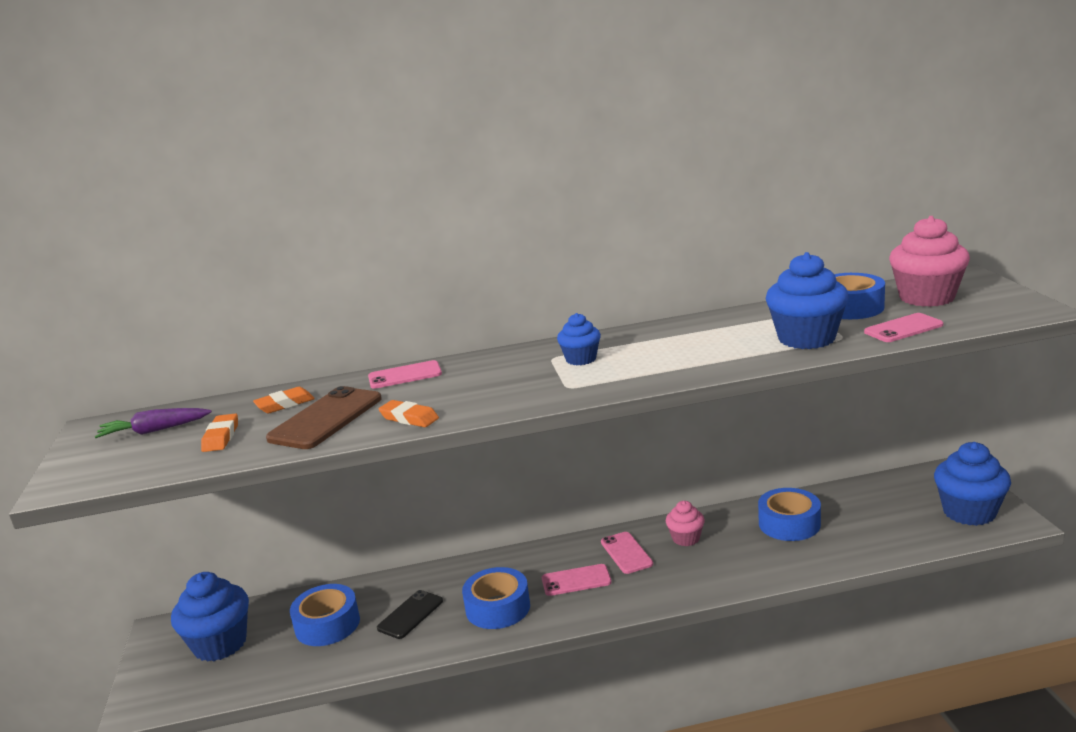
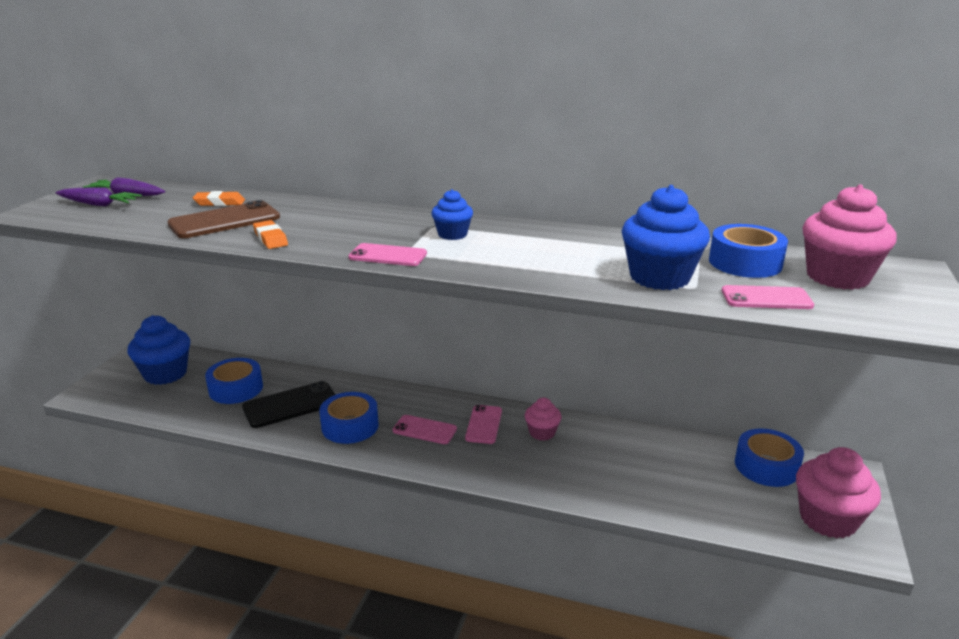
camera: 25 degrees right, 5 degrees up
orange eraser [201,414,238,452] -> none
pink phone [368,360,442,389] -> pink phone moved to [348,243,427,266]
black phone [377,590,443,639] -> black phone [242,381,336,428], size x1.54
blue tape [758,488,821,541] -> blue tape moved to [735,428,804,487]
blue cupcake [934,442,1011,526] -> pink cupcake [796,447,881,538]
none -> purple carrot [55,187,142,206]

